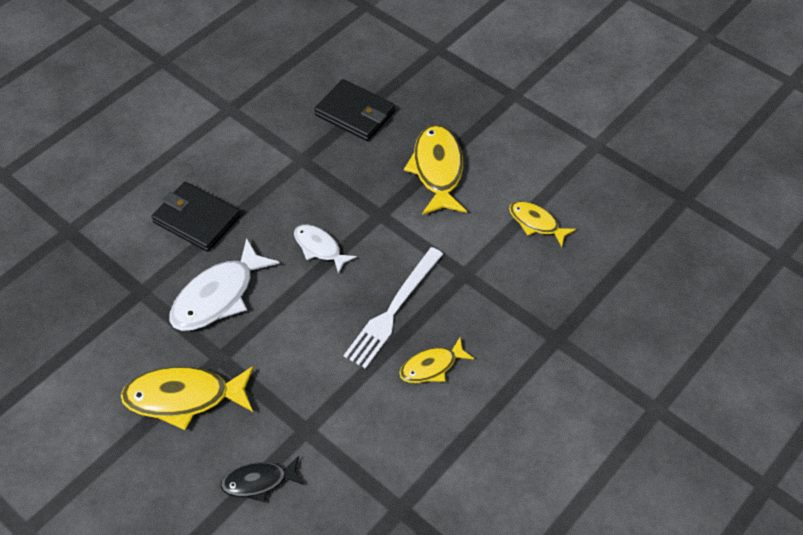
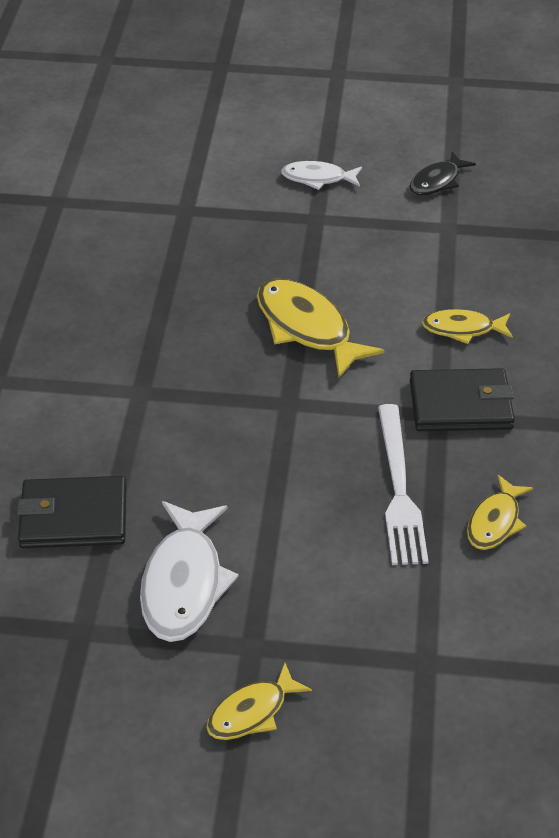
camera: 35 degrees left, 10 degrees down
yellow fish [121,366,254,430] -> yellow fish [206,663,312,740], size x0.59
black fish [220,456,304,502] -> black fish moved to [410,152,476,195]
white fish [294,224,357,274] -> white fish moved to [281,161,362,190]
black wallet [314,79,395,141] -> black wallet moved to [410,368,515,431]

